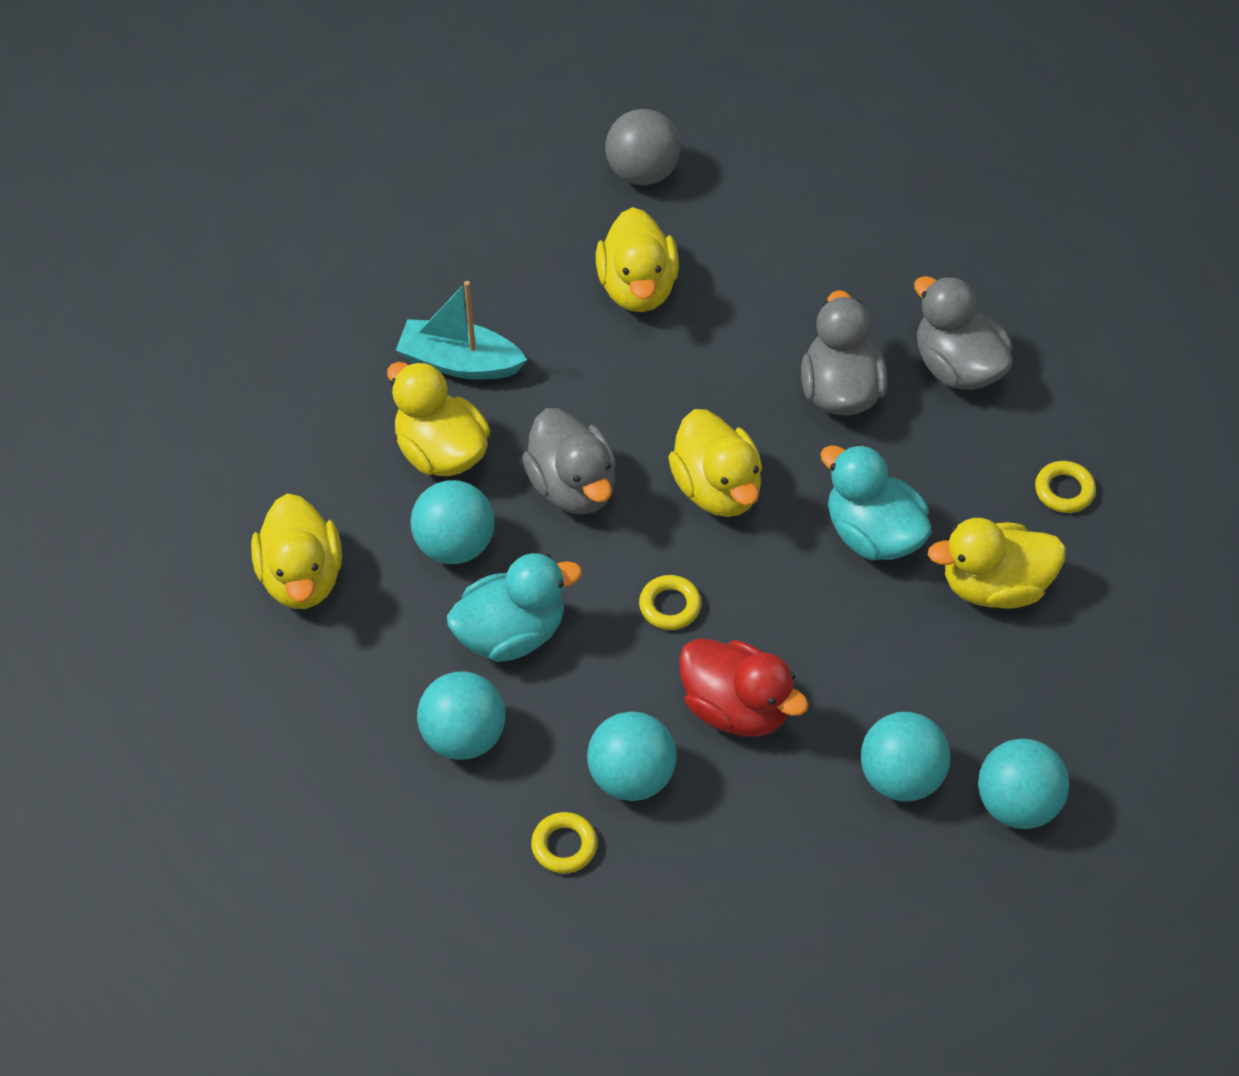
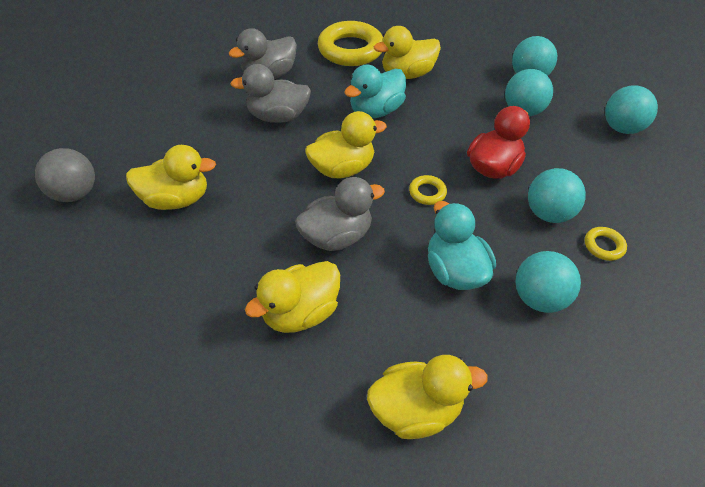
camera: 90 degrees left, 5 degrees down
turquoise boat [396,281,527,380] -> none
turquoise ball [411,480,495,564] -> turquoise ball moved to [605,86,658,134]
yellow duck [928,518,1066,609] -> yellow duck turned 75 degrees clockwise [374,26,441,79]
yellow ring [1035,461,1096,513] -> yellow ring [318,21,383,66], size x2.24

